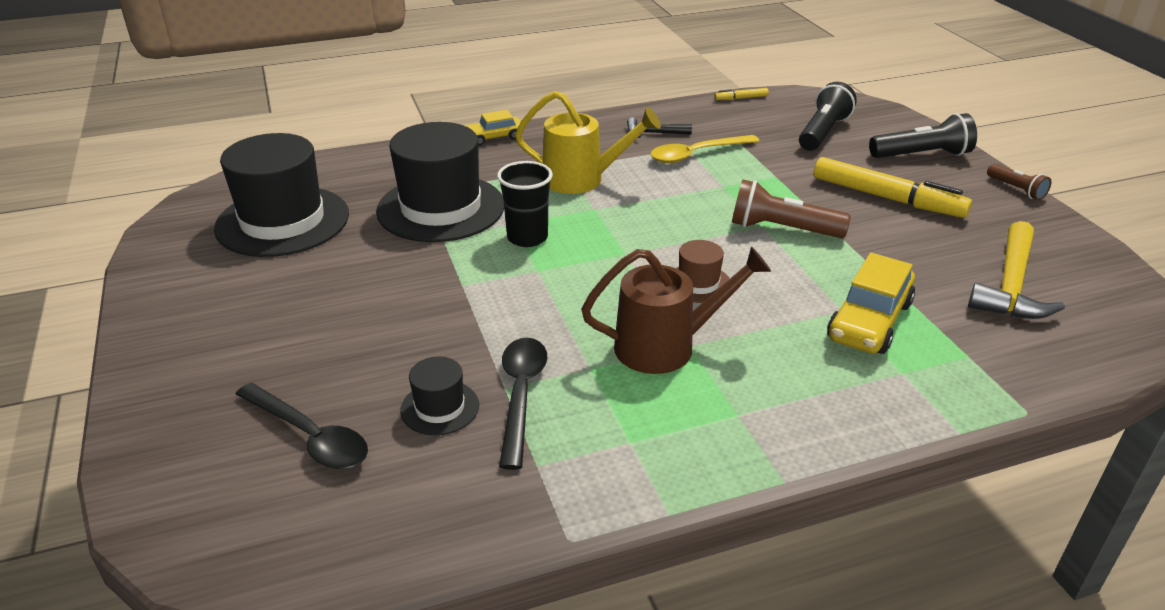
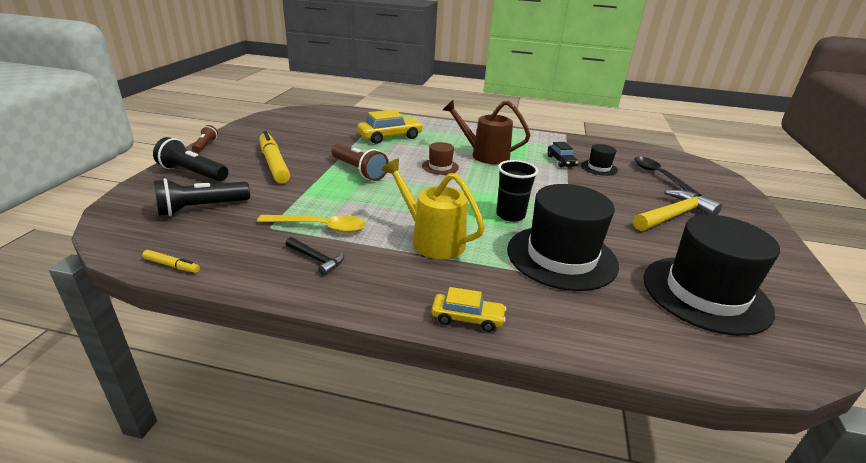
camera: 150 degrees left, 5 degrees down
black spoon [499,338,547,470] -> black car [548,142,579,167]
yellow hammer [968,221,1065,319] -> yellow hammer moved to [633,190,722,231]

